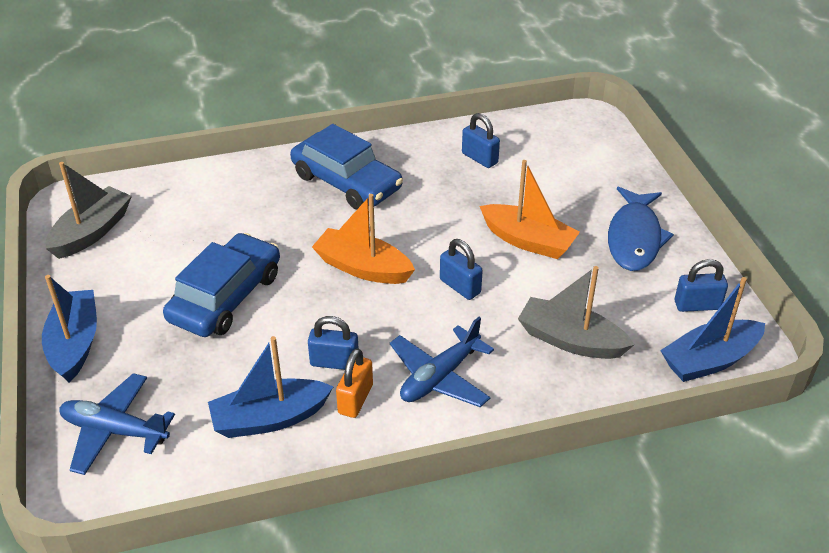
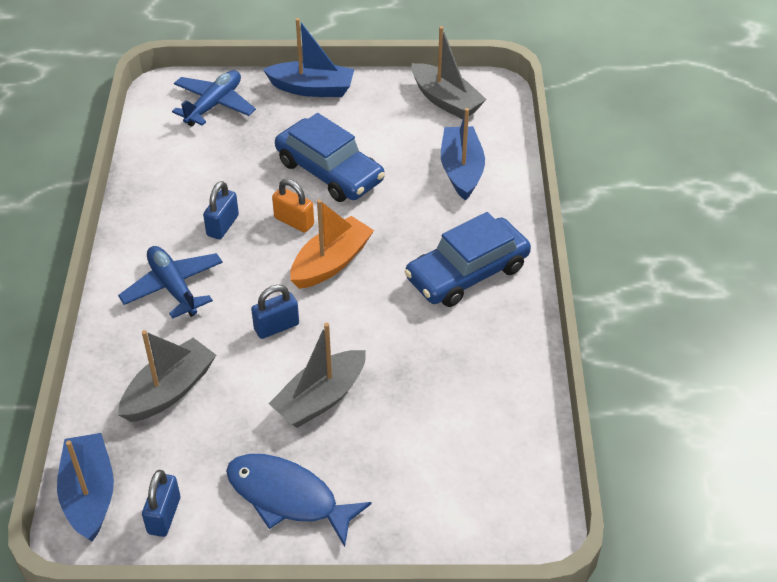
camera: 105 degrees right, 5 degrees up
blue boat [208,336,334,438] -> blue boat moved to [441,108,485,201]
orange padlock [336,348,373,418] -> orange padlock moved to [272,179,314,233]
blue padlock [462,113,500,168] -> none
orange boat [480,160,580,259] -> grey boat [269,323,366,428]

